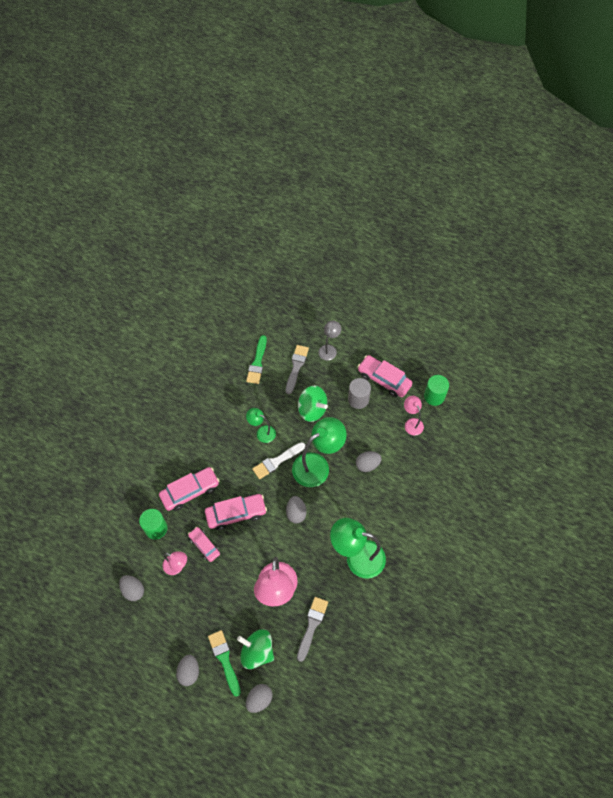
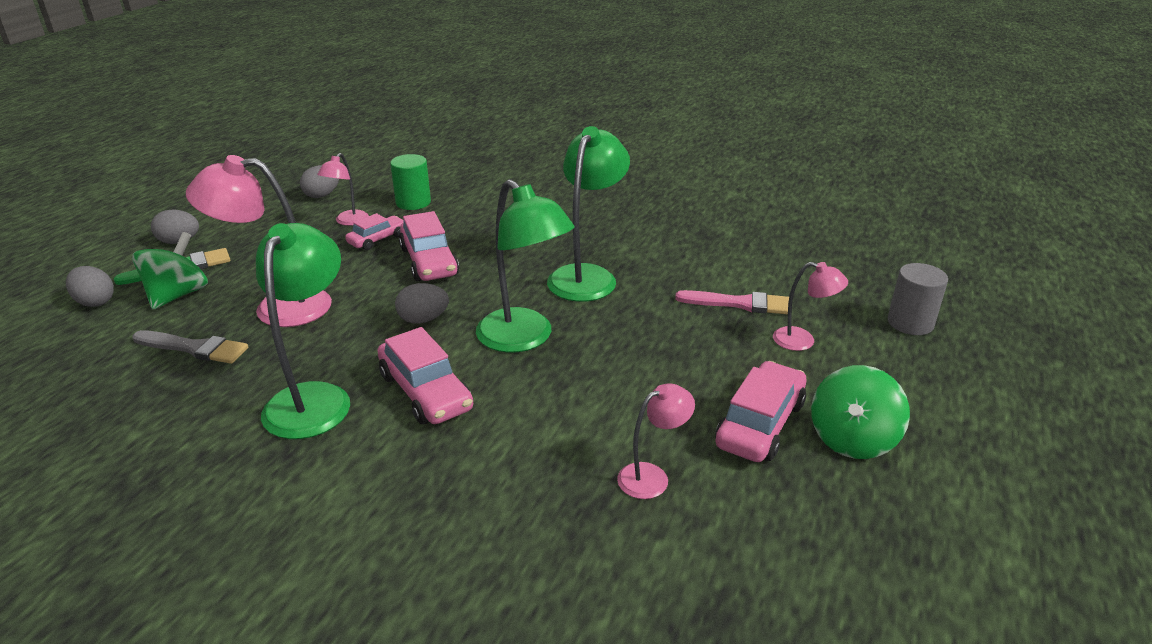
camera: 85 degrees right, 30 degrees down
pink car [159,467,219,511] -> pink car moved to [377,327,473,424]
green brush [246,335,267,384] -> none
green lamp [246,408,276,443] -> green lamp [547,126,630,302], size x1.88
white brush [252,442,305,479] -> none
grey brush [286,345,309,394] -> pink brush [675,290,789,315]
green spinning top [298,386,328,422] -> green spinning top moved to [811,365,910,459]
grey lamp [318,321,341,360] -> pink lamp [773,262,848,351]
grey cylinder [348,378,371,409] -> grey cylinder moved to [887,263,948,335]
grey egg [356,451,382,472] -> none
green cylinder [424,375,449,406] -> none

